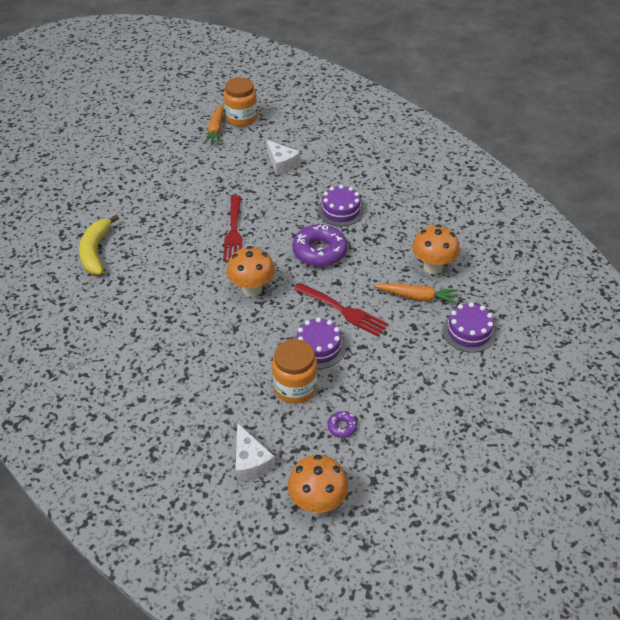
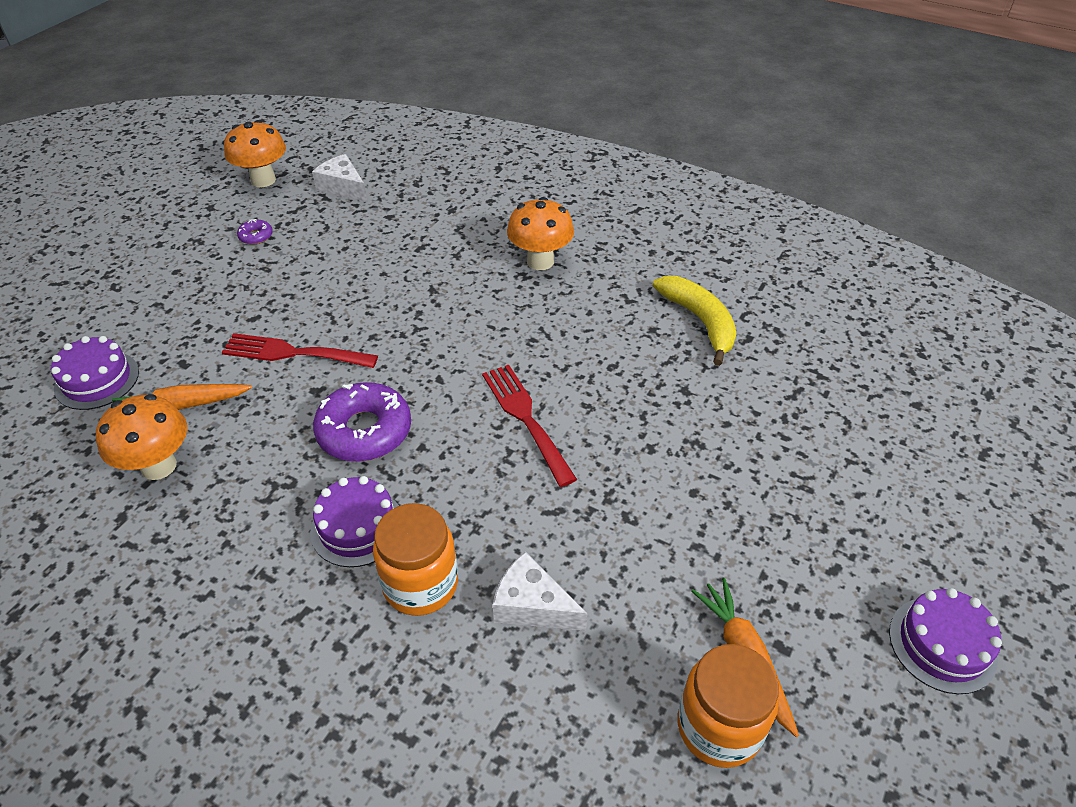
camera: 155 degrees right, 0 degrees up
orange mushroom [227,246,275,297] -> orange mushroom moved to [507,197,574,270]
orange jar [272,339,318,404] -> orange jar moved to [373,503,458,616]
purple cake [295,317,346,369] -> purple cake moved to [889,588,1002,694]

